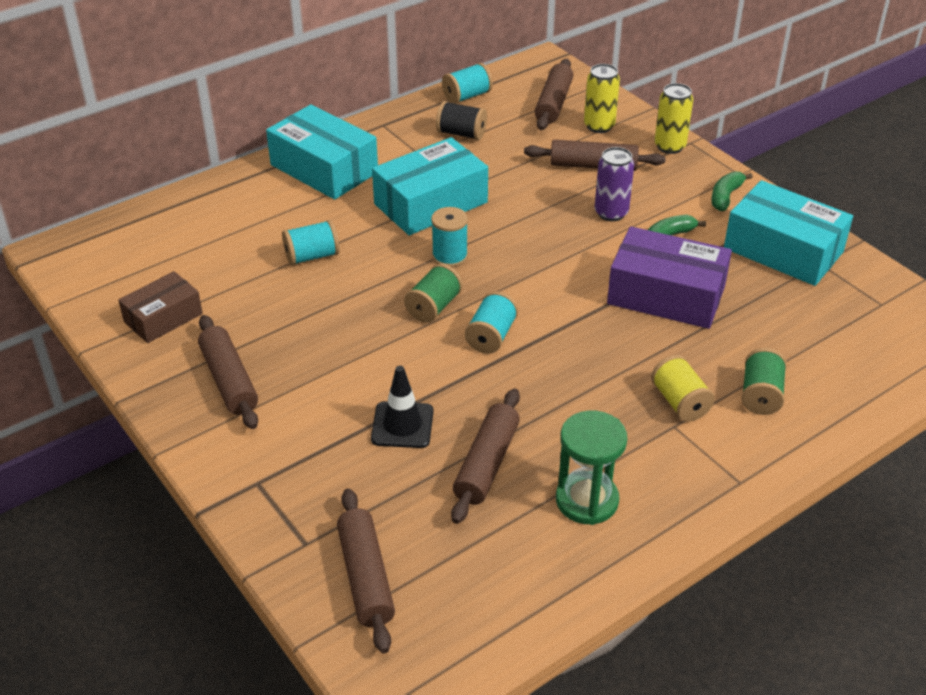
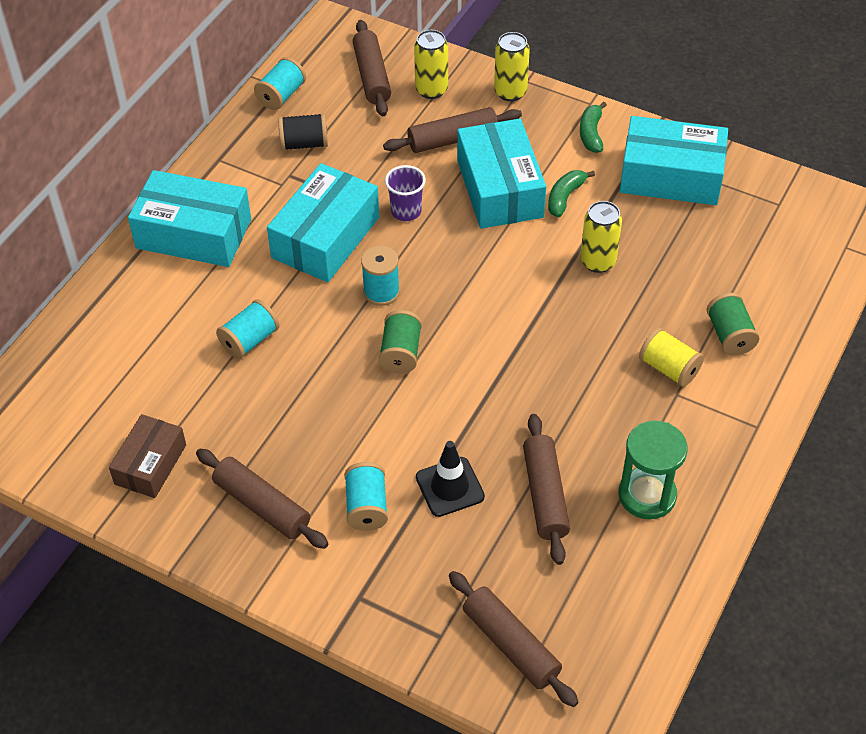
camera: 25 degrees left, 10 degrees up
turquoise spool [465,291,518,354] -> turquoise spool moved to [344,462,388,531]
purple can [594,147,634,221] -> turquoise box [457,118,546,229]
purple box [607,226,732,329] -> yellow can [580,201,622,273]
none -> purple cup [385,165,426,221]

